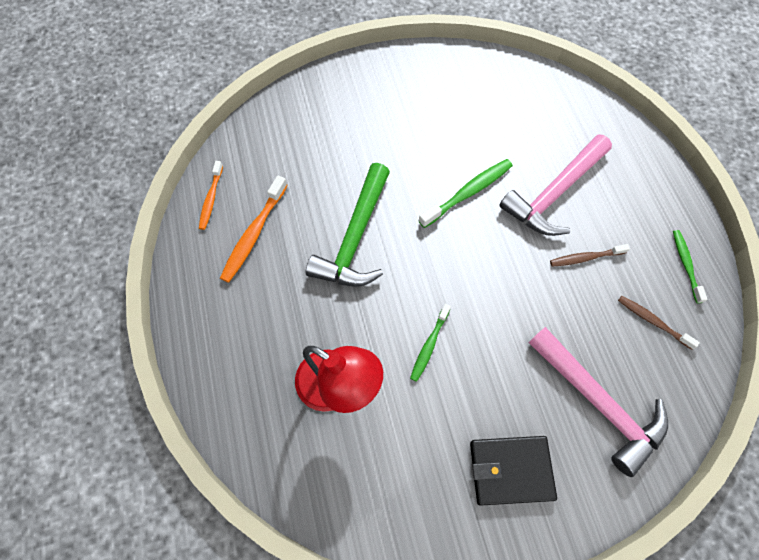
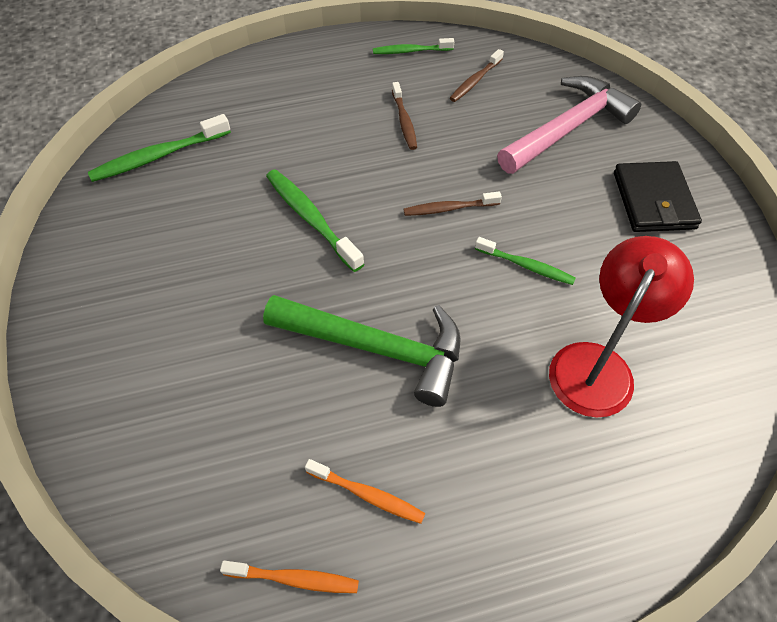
camera: 90 degrees left, 10 degrees down
orange toothbrush [220,175,288,283] -> orange toothbrush [305,459,425,524], size x0.64
pink hammer [499,134,612,236] -> none
none -> green toothbrush [88,114,231,182]
none -> brown toothbrush [404,191,502,216]

